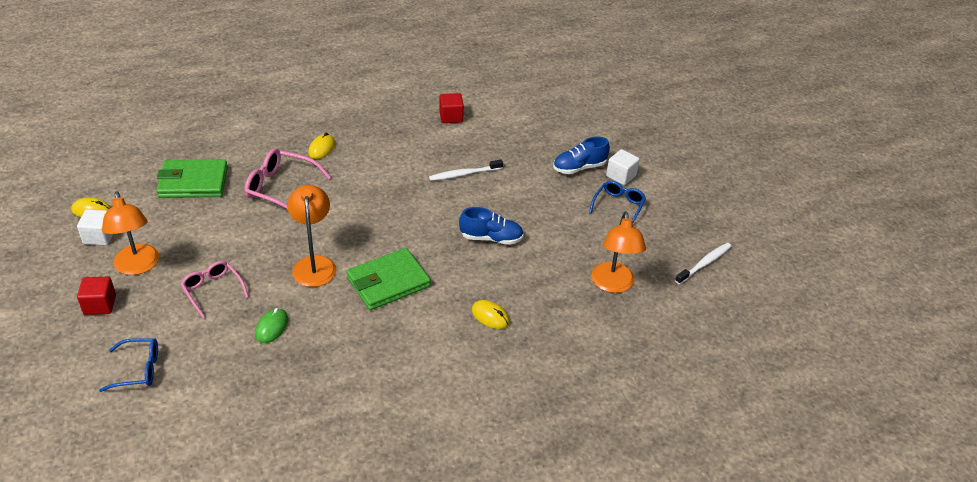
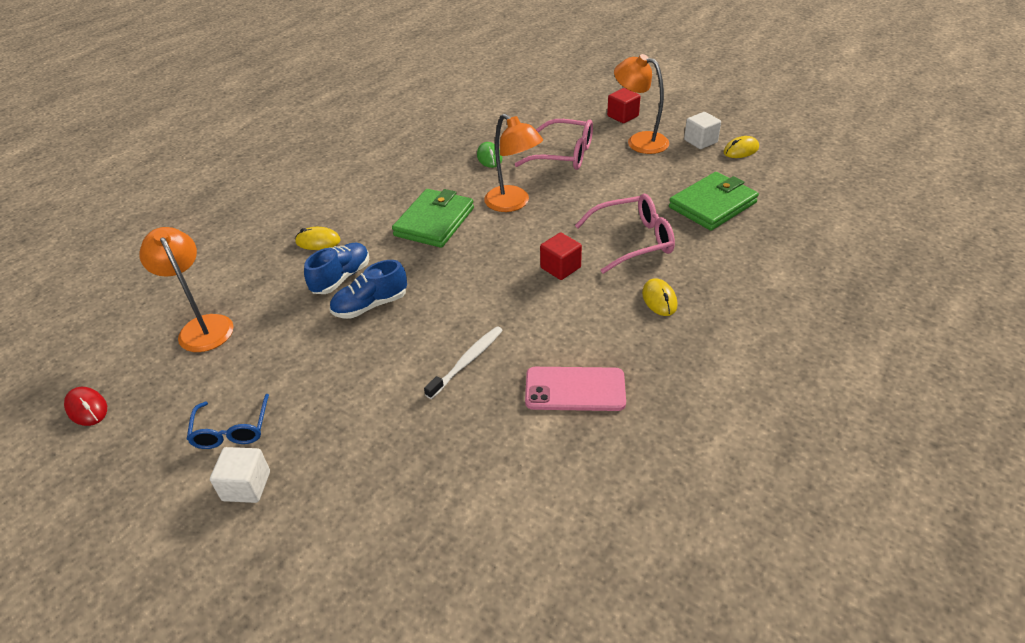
camera: 150 degrees right, 0 degrees up
blue glasses [99,338,158,392] -> none
pink glasses [181,261,249,318] -> pink glasses [515,119,593,170], size x1.51
red cube [439,93,464,123] -> red cube moved to [540,233,582,280]
blue shoe [553,137,610,174] -> blue shoe moved to [304,243,369,294]
white toothbrush [675,243,732,285] -> red mouse [64,387,107,426]
none -> pink phone [525,367,626,411]

